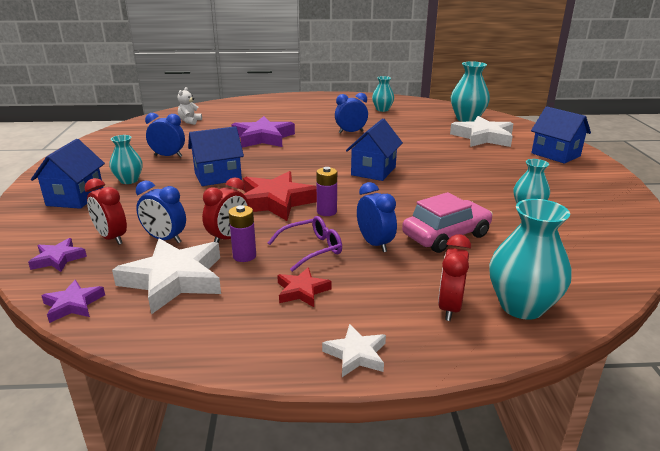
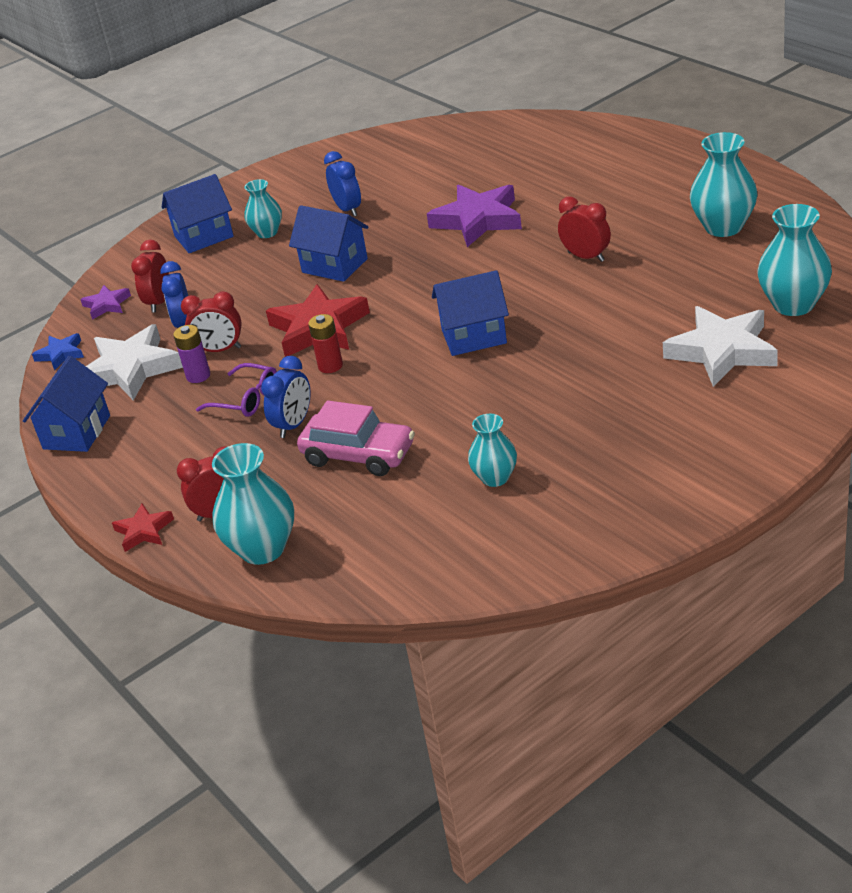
camera: 60 degrees right, 10 degrees up
purple star [41,280,105,323] -> blue star [32,333,84,370]
white teddy bear [178,87,202,125] -> none
red star [277,267,332,307] -> red star moved to [112,503,174,552]
purple battery [316,167,337,216] -> red battery [308,314,343,373]
white star [322,324,386,377] -> none
blue clock [335,93,368,134] -> red clock [558,197,611,262]
turquoise vase [372,76,394,112] -> turquoise vase [690,132,757,237], size x1.62
blue house [531,106,591,164] -> blue house moved to [23,356,110,452]

